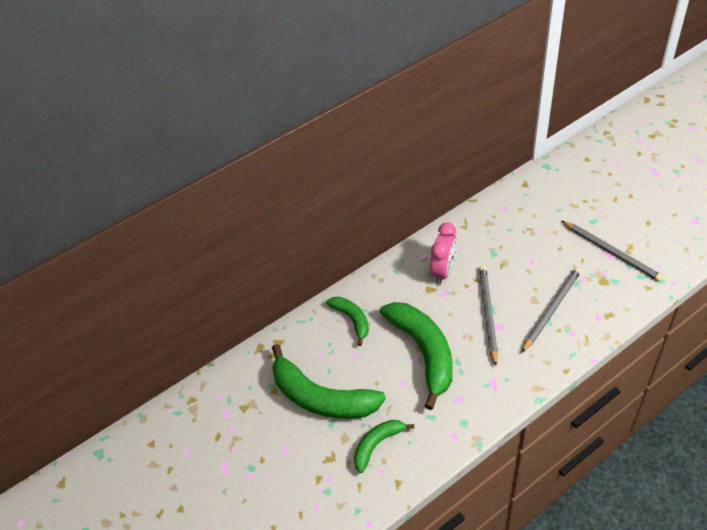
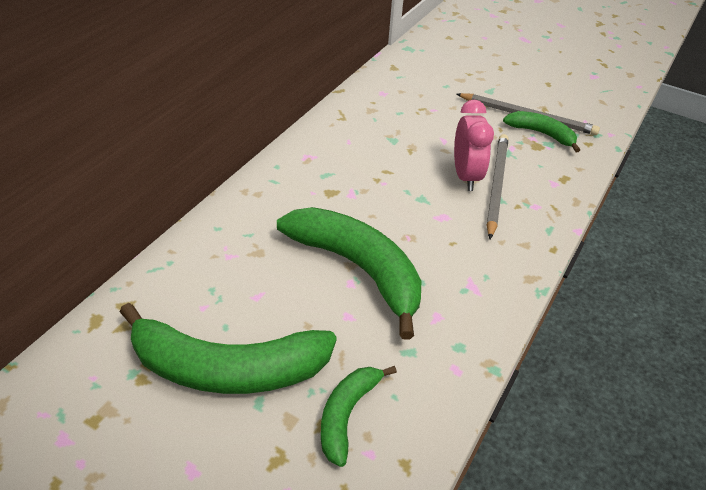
camera: 30 degrees left, 5 degrees down
green banana [326,297,369,346] -> green banana moved to [503,111,580,152]
pink clock [430,223,457,284] -> pink clock moved to [454,100,494,191]
grey pencil [479,266,498,366] -> none

